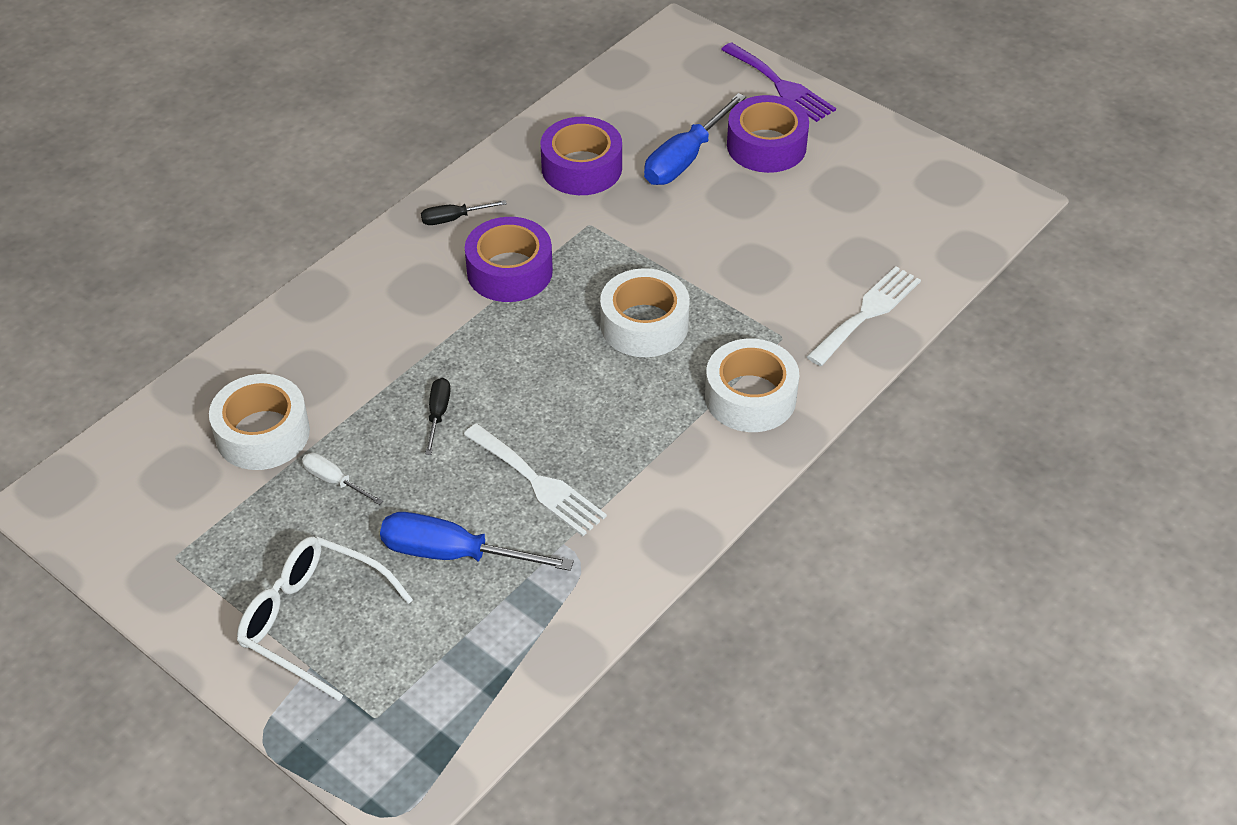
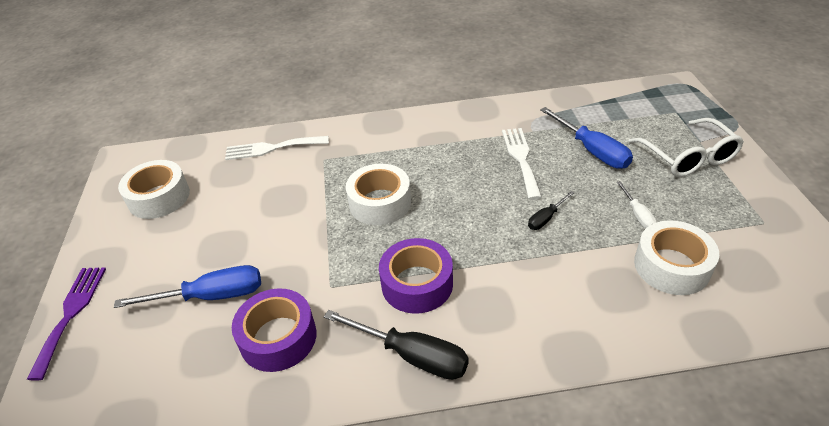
camera: 135 degrees left, 5 degrees down
black screwdriver [421,200,507,225] -> black screwdriver [324,310,469,380], size x1.89
white tape [705,339,799,432] -> white tape moved to [118,160,190,219]
purple tape [727,95,809,173] -> none

